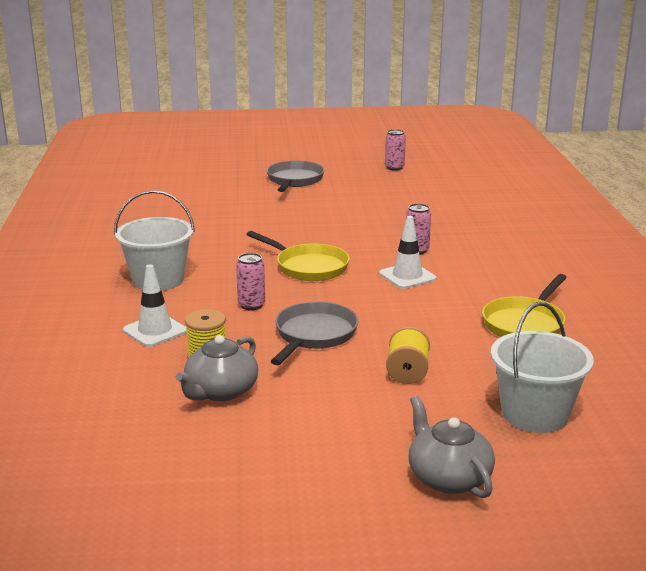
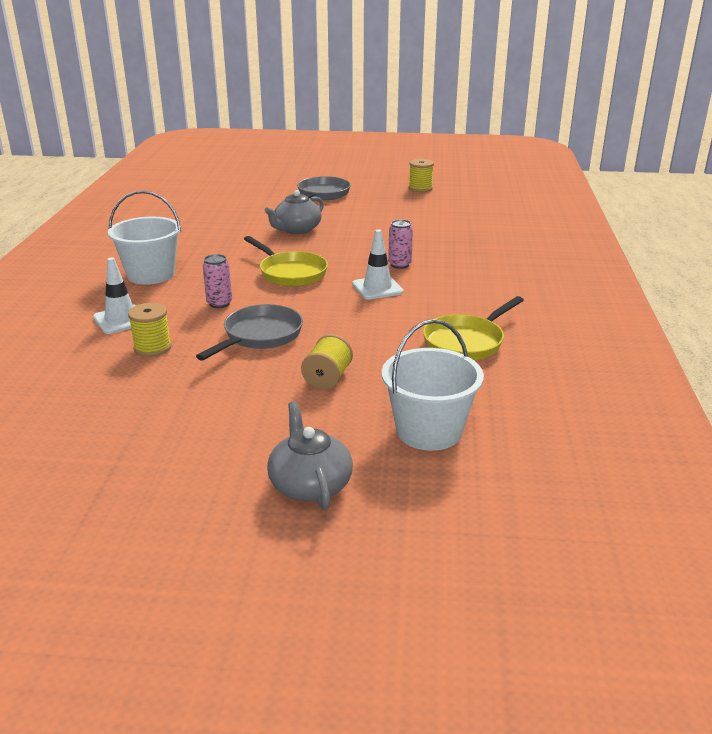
camera: 10 degrees right, 5 degrees up
grey teapot [176,335,258,401] -> grey teapot moved to [264,190,324,234]
pink can [385,129,406,171] -> yellow spool [409,159,434,192]

